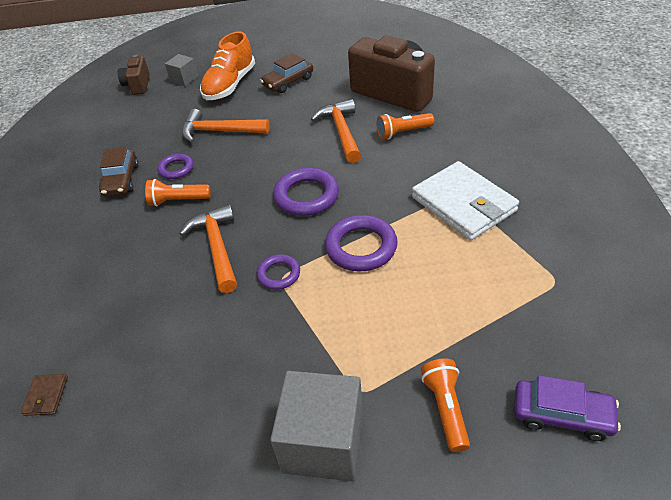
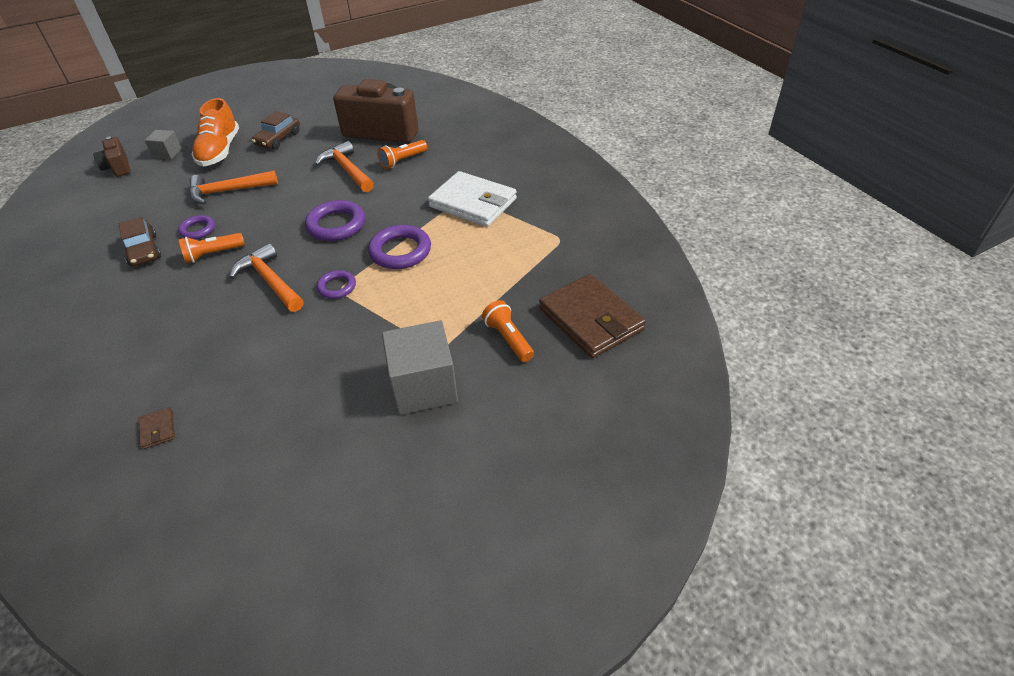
camera: 25 degrees left, 0 degrees up
purple car [514,375,621,441] -> brown wallet [539,274,646,358]

